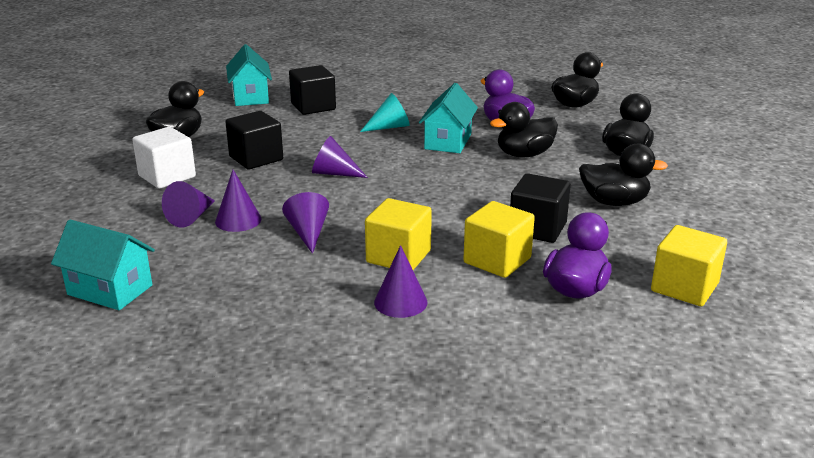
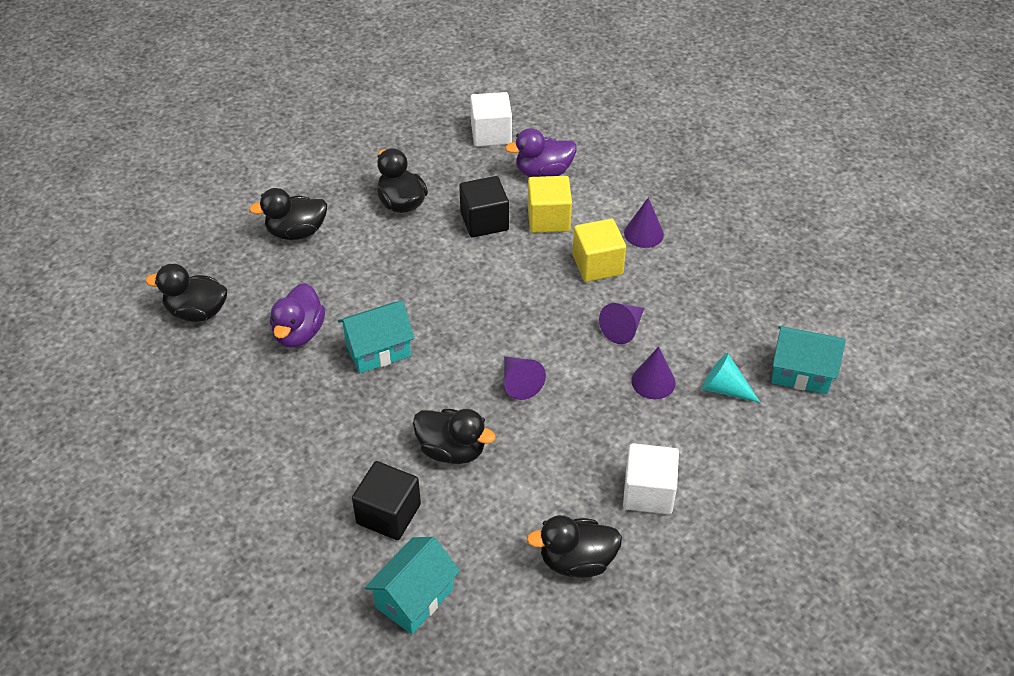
camera: 130 degrees left, 20 degrees up
turquoise house [51,220,155,310] -> turquoise house turned 60 degrees counterclockwise [771,326,846,394]
purple cone [162,181,215,228] -> none
black cube [225,111,283,169] -> none
turquoise cone [360,93,410,132] -> turquoise cone moved to [702,353,761,403]
black duck [490,102,558,157] -> black duck moved to [413,409,496,464]
yellow cube [651,225,727,306] -> white cube [470,92,512,147]

